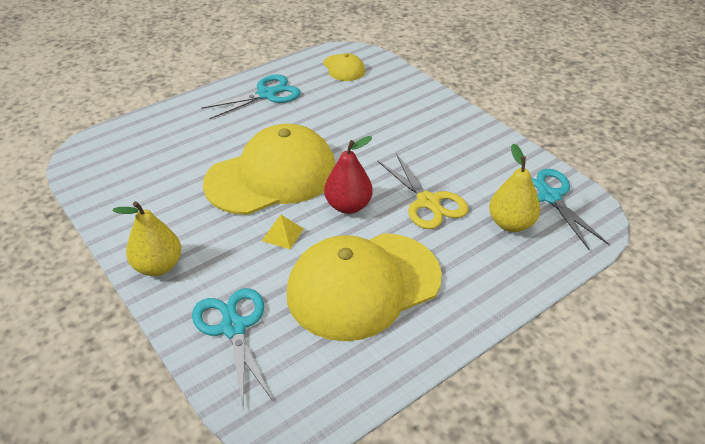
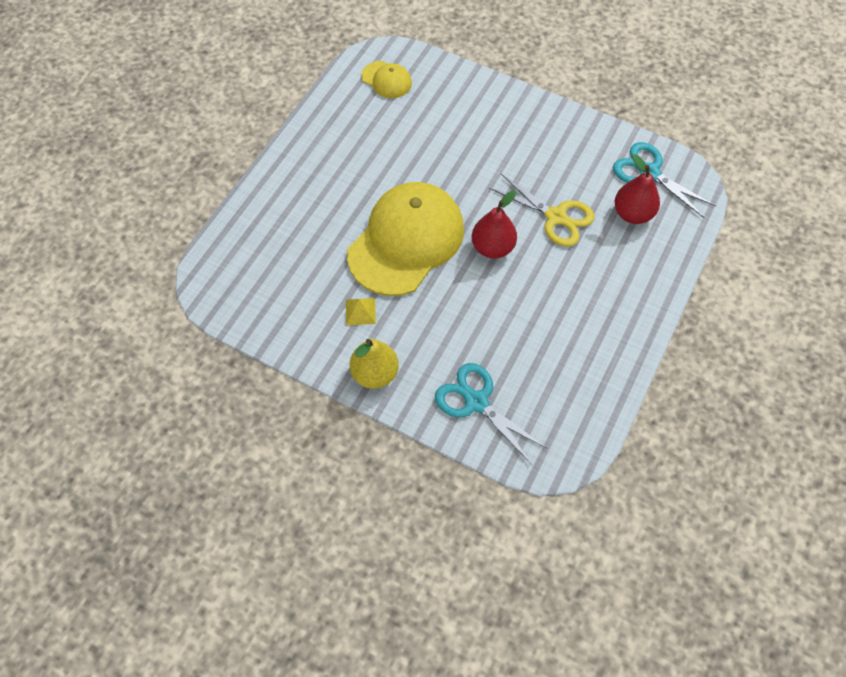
camera: 25 degrees left, 20 degrees up
turquoise scissors [201,74,301,119] -> none
yellow pyramid [262,215,304,249] -> yellow pyramid moved to [346,298,376,325]
yellow cap [287,233,442,341] -> none
yellow pear [489,144,541,232] -> red pear [615,154,660,224]

